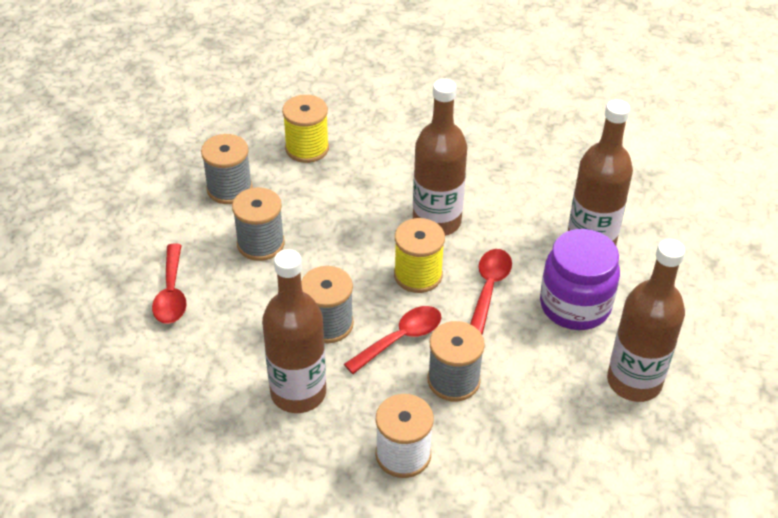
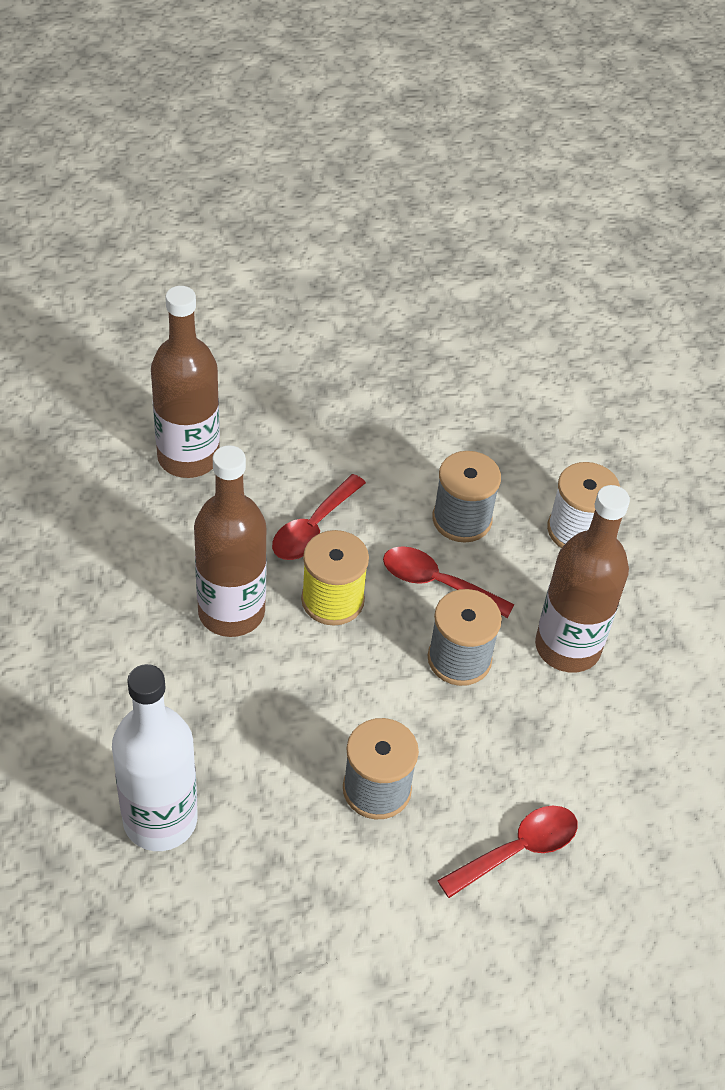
camera: 120 degrees left, 5 degrees up
grey spool [201,134,252,204] -> none
yellow spool [282,95,329,163] -> white bottle [112,664,198,851]
red spoon [470,249,512,335] -> red spoon turned 45 degrees counterclockwise [272,474,366,560]
purple jar [540,229,620,330] -> none
brown bottle [607,239,685,402] -> none

